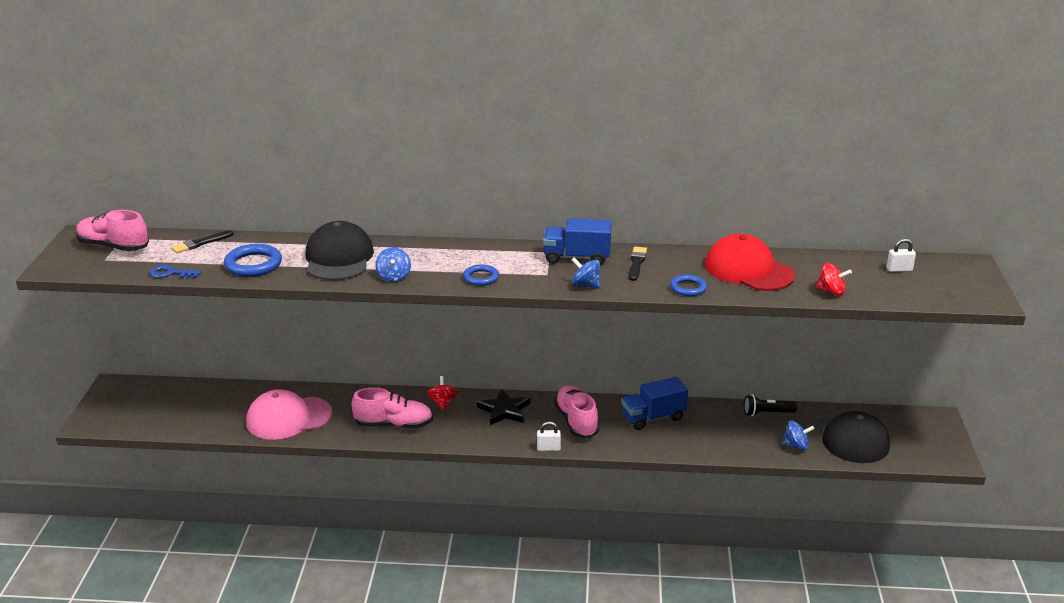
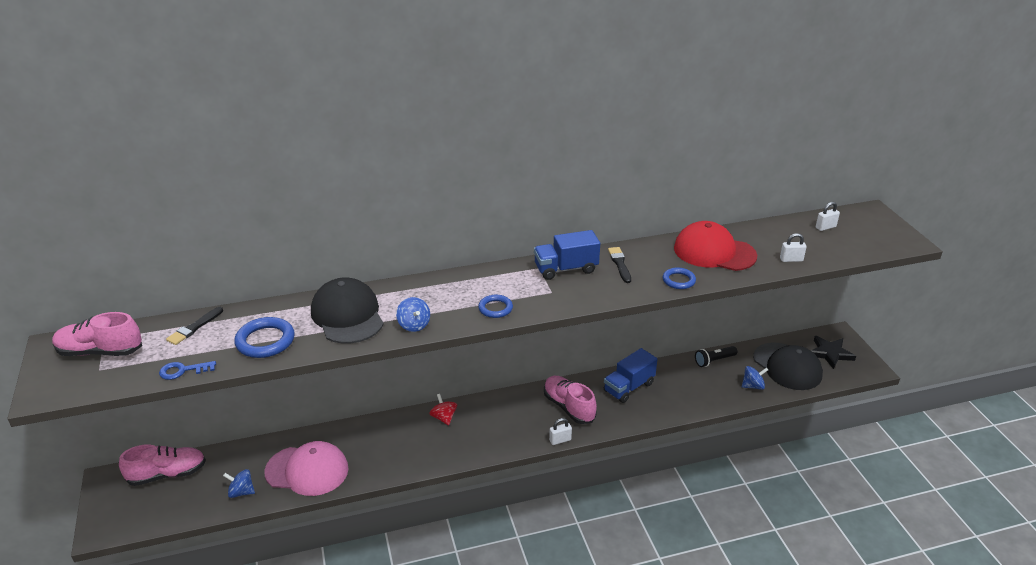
camera: 20 degrees left, 5 degrees up
pink cap [246,389,332,440] -> pink cap turned 135 degrees counterclockwise [264,441,349,496]
pink shoe [352,388,433,429] -> pink shoe moved to [119,444,206,486]
black star [477,389,530,425] -> black star moved to [811,336,856,369]
blue spinning top [572,257,600,288] -> blue spinning top moved to [223,469,255,498]
red spinning top [816,263,852,296] -> white padlock [780,233,806,262]

